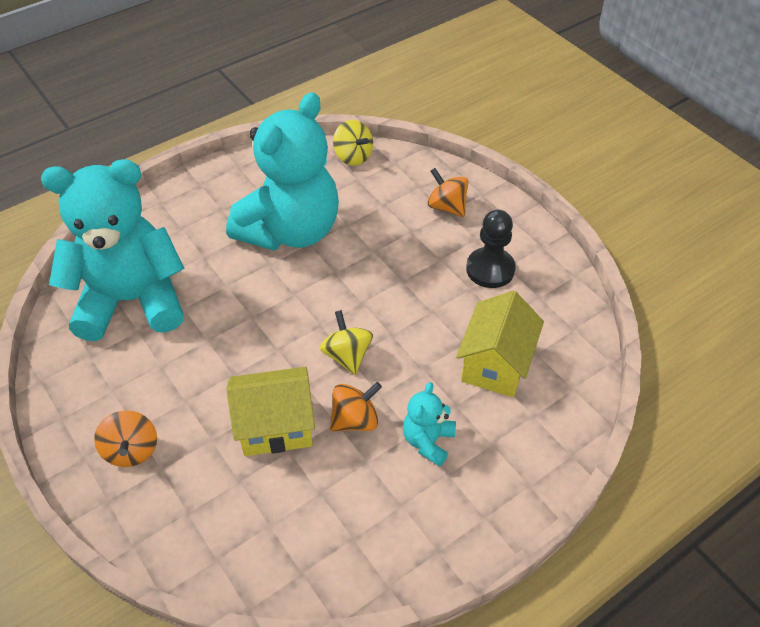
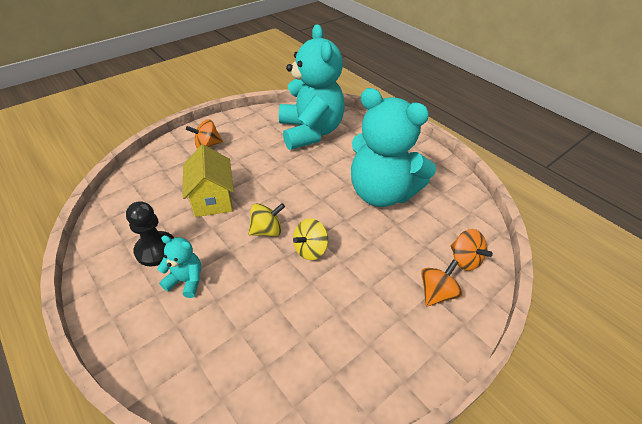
camera: 85 degrees right, 5 degrees down
orange spinning top [330,382,382,432] -> orange spinning top moved to [451,229,493,271]
yellow spinning top [333,120,373,166] -> yellow spinning top moved to [293,218,328,260]
yellow house [456,291,544,397] -> none
black pawn [466,209,516,288] -> black pawn moved to [126,201,174,266]

